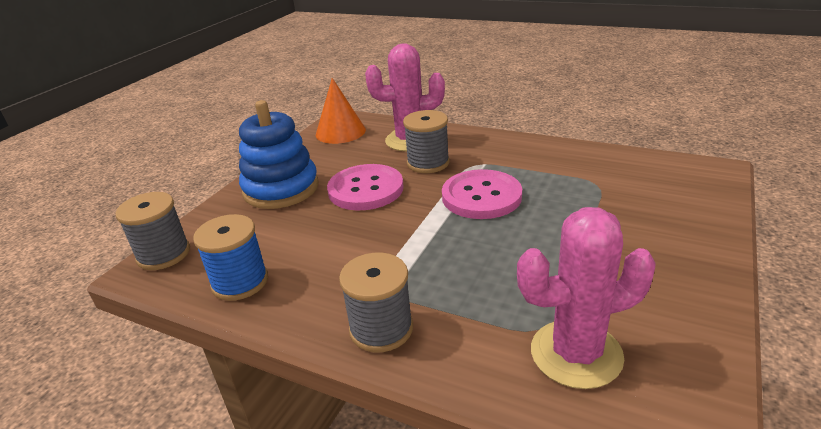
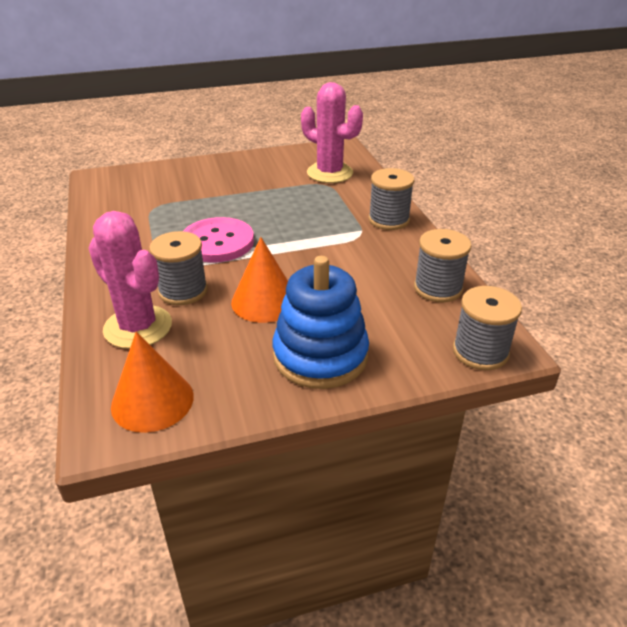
camera: 135 degrees left, 5 degrees up
blue spool [193,214,268,301] -> grey spool [414,229,472,302]
pink button [327,164,404,210] -> orange cone [231,237,288,323]

